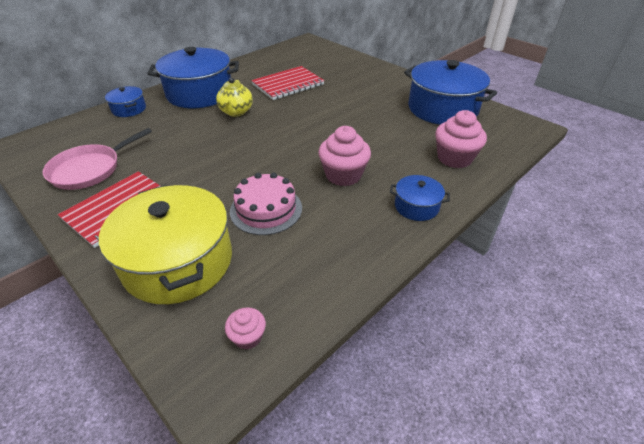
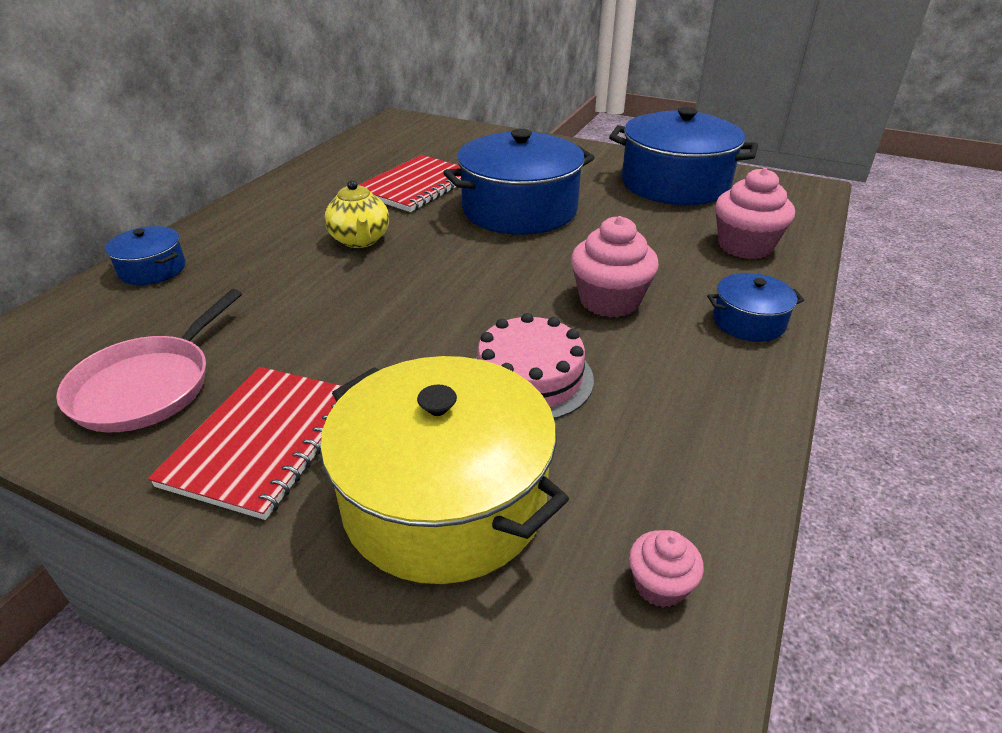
camera: 20 degrees left, 5 degrees down
blue pot [147,47,239,108] -> blue pot moved to [443,129,595,235]

